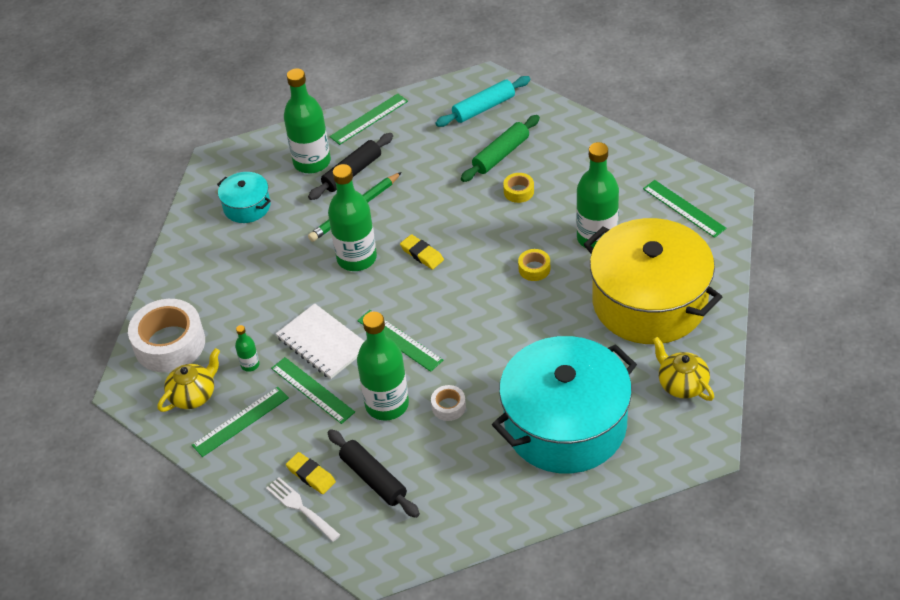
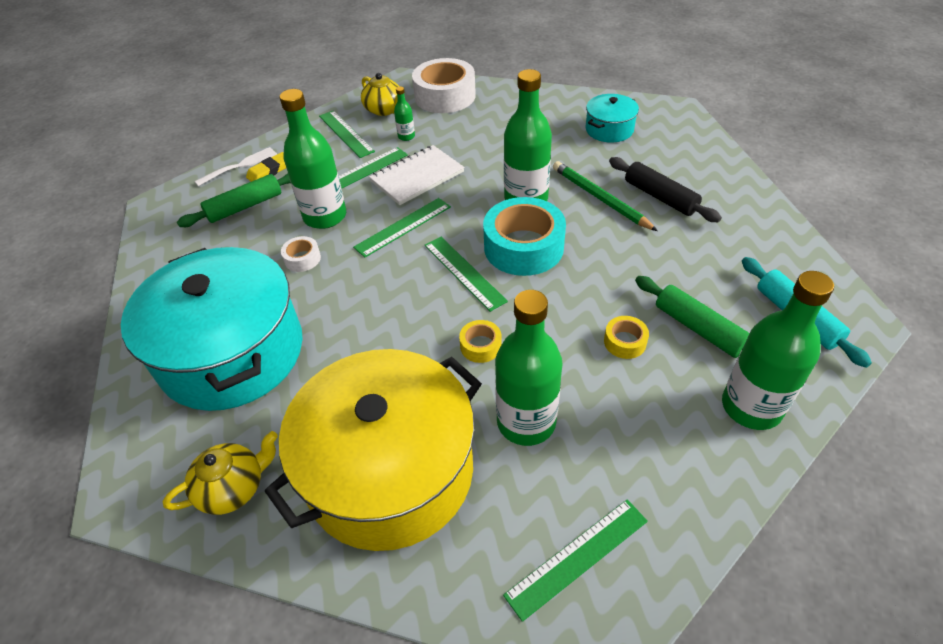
camera: 95 degrees right, 0 degrees up
green bottle [284,68,331,173] -> green bottle moved to [722,271,834,430]
black rolling pin [328,429,420,518] -> green rolling pin [177,173,291,227]
green ruler [329,93,408,145] -> green ruler moved to [425,237,508,312]
yellow eraser [400,234,444,270] -> turquoise tape [483,197,566,276]

